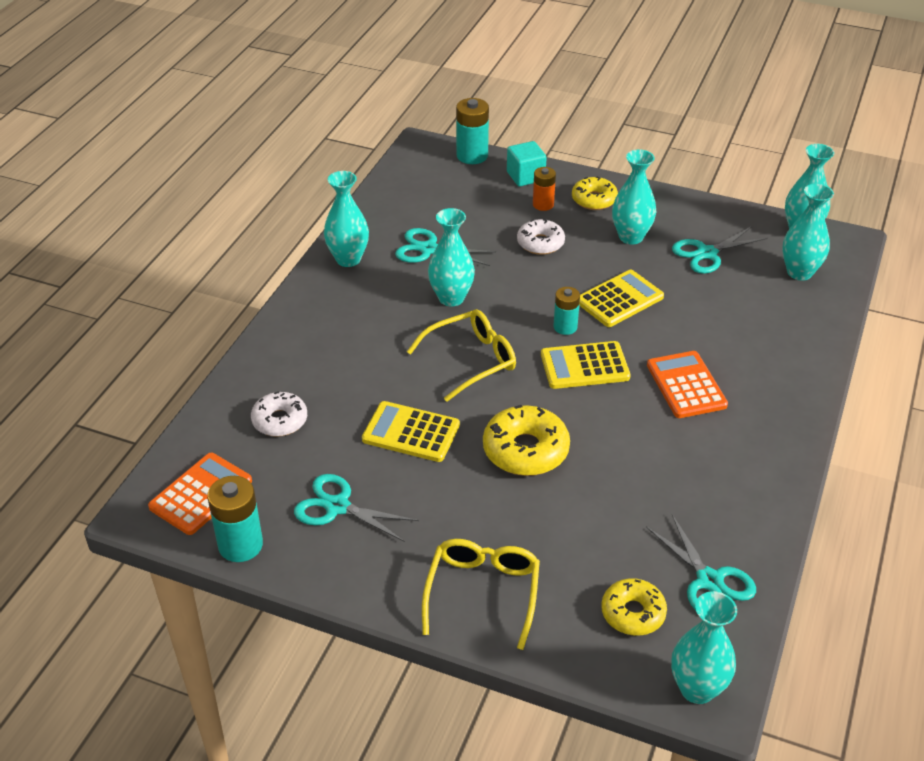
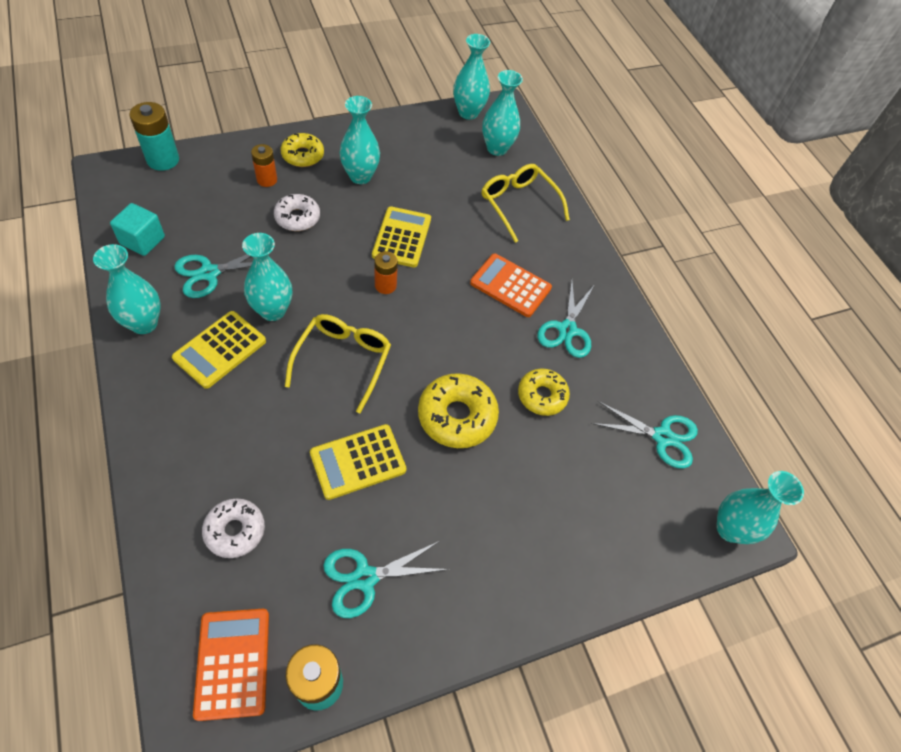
camera: 50 degrees left, 15 degrees up
yellow glasses [422,539,540,650] -> yellow glasses moved to [482,164,570,243]
turquoise cube [507,141,547,186] -> turquoise cube moved to [110,203,165,256]
yellow calculator [541,341,631,389] -> yellow calculator moved to [172,311,266,389]
turquoise battery [553,287,580,335] -> orange battery [375,251,398,294]
yellow donut [601,578,667,636] -> yellow donut moved to [518,369,570,416]
turquoise scissors [672,226,768,274] -> turquoise scissors moved to [537,280,594,358]

